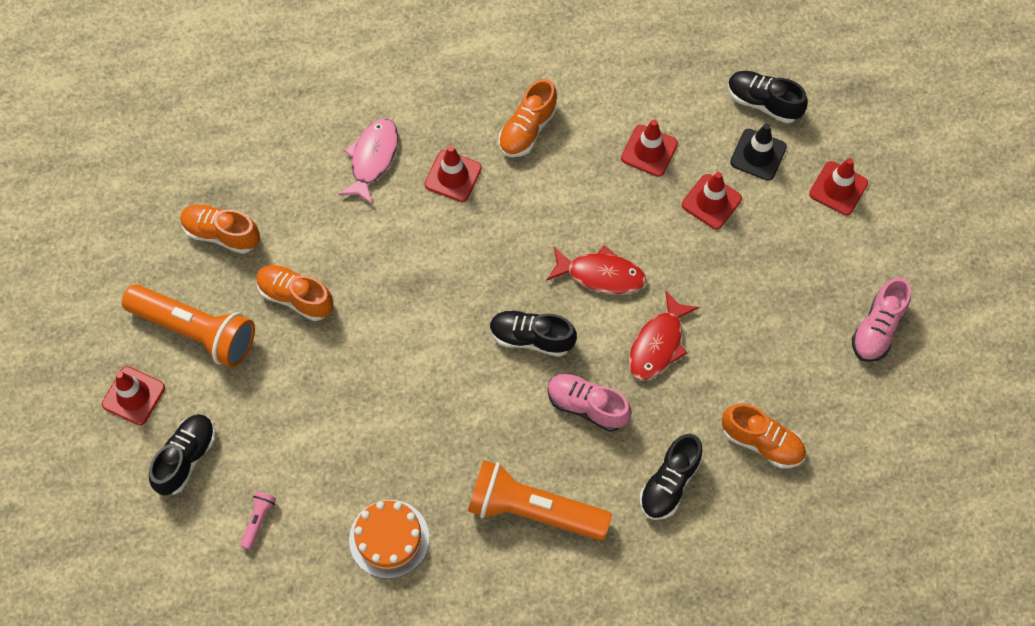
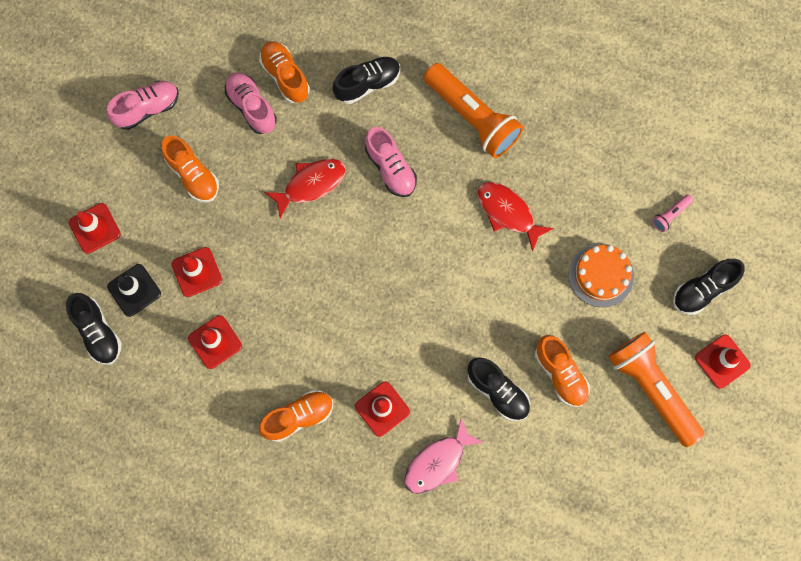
camera: 150 degrees left, 10 degrees up
orange shoe [180,204,260,254] -> orange shoe moved to [161,136,219,202]
orange cake [349,500,429,579] -> orange cake moved to [569,243,634,307]
black shoe [490,310,577,357] -> black shoe moved to [468,357,530,421]
red fish [546,246,646,295] -> red fish moved to [477,182,554,252]
none -> pink shoe [225,73,277,134]

